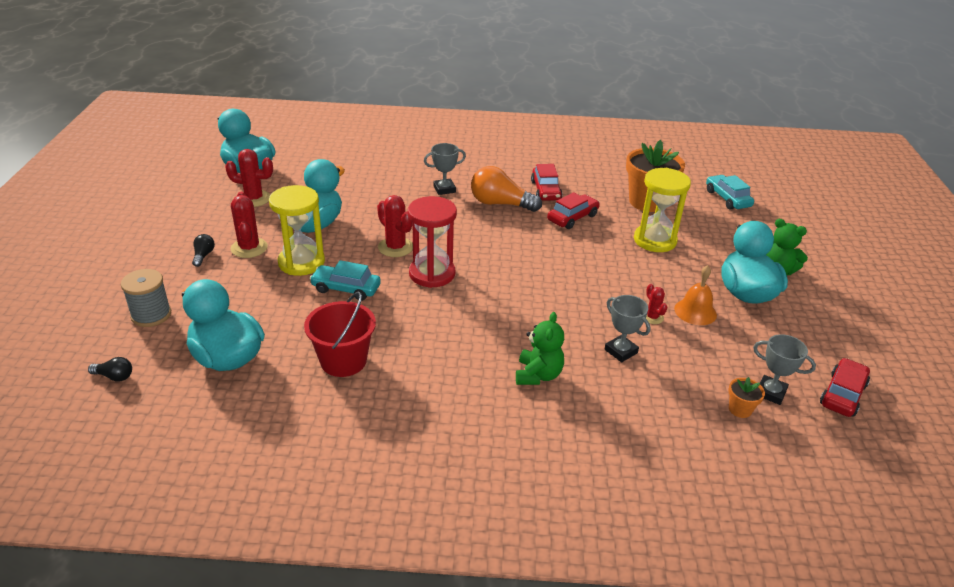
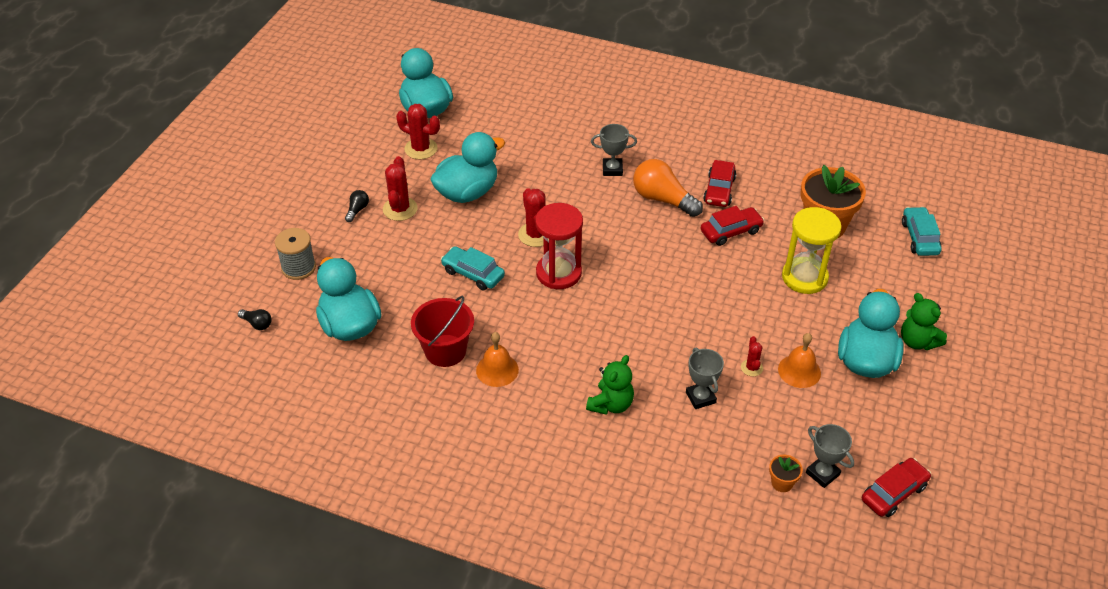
camera: 20 degrees right, 10 degrees up
yellow hourglass [269,185,325,276] -> none
none -> orange bell [476,332,519,387]

